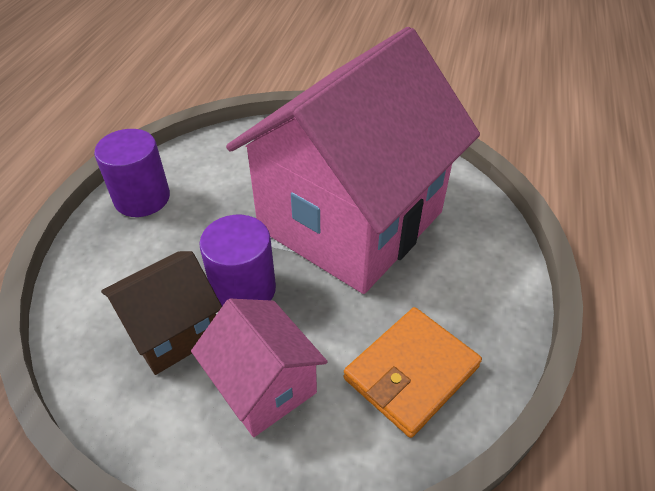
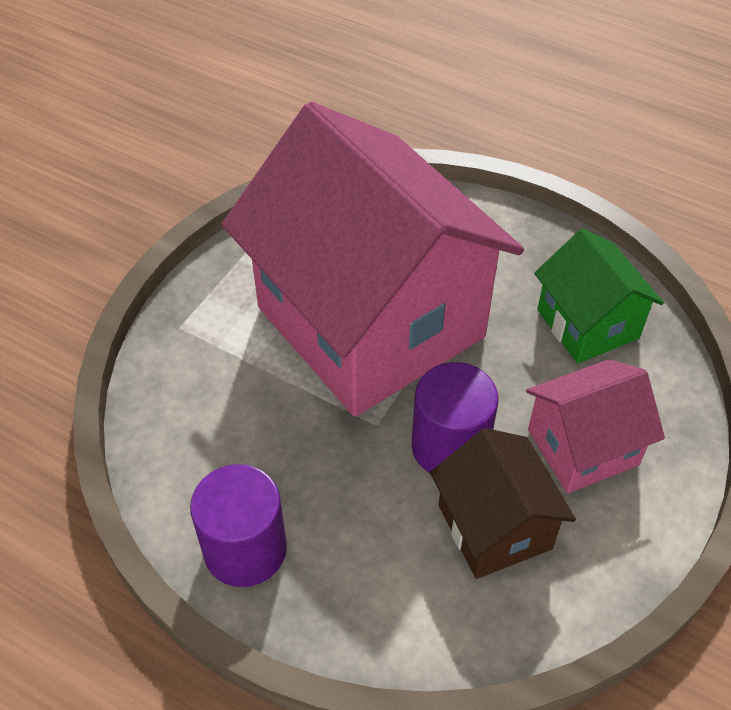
camera: 75 degrees left, 5 degrees up
orange wallet [343,307,482,438] -> green house [534,229,664,364]

